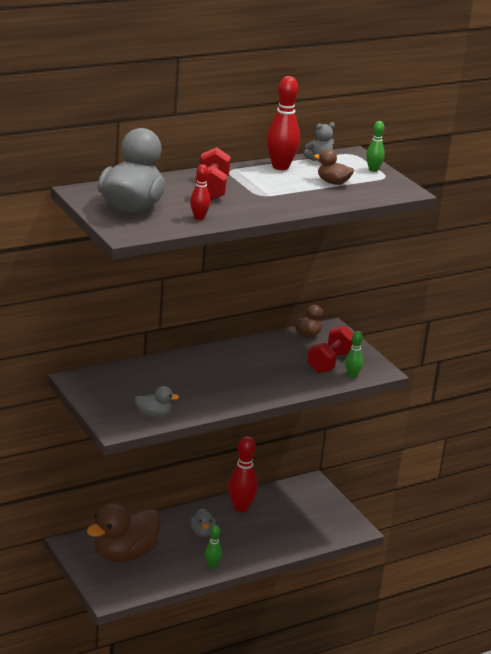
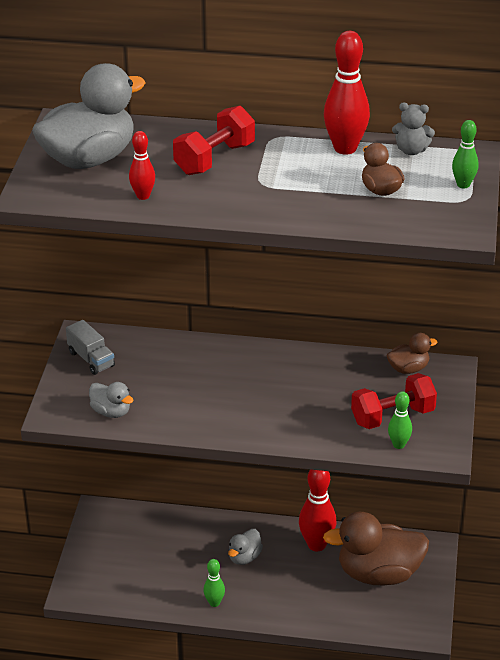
camera: 40 degrees right, 10 degrees up
brown duck [87,503,161,562] -> brown duck moved to [323,512,429,585]
none -> grey truck [66,320,115,375]

